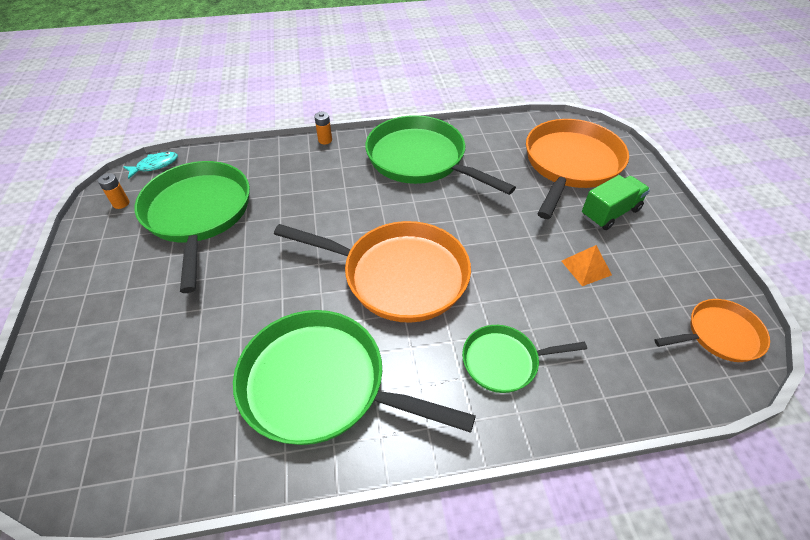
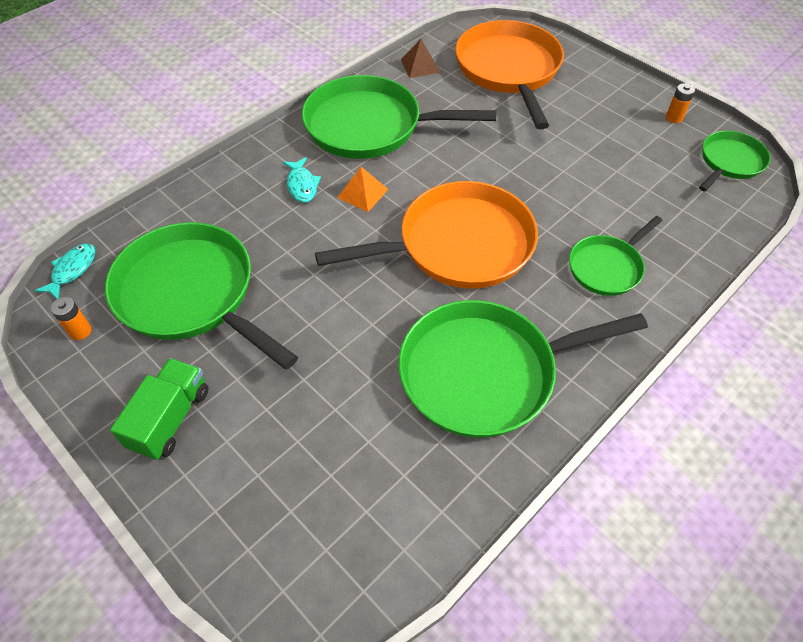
camera: 35 degrees left, 5 degrees up
orange battery [314,112,332,144] -> orange battery moved to [666,83,695,123]
orange pyramid [562,245,612,286] -> orange pyramid moved to [337,167,388,212]
green truck [582,175,650,230] -> green truck moved to [110,358,209,460]
orange pan [654,299,770,362] -> green pan [699,131,771,192]
none -> turquoise fish [283,157,321,203]
none -> brown pyramid [401,39,440,78]

